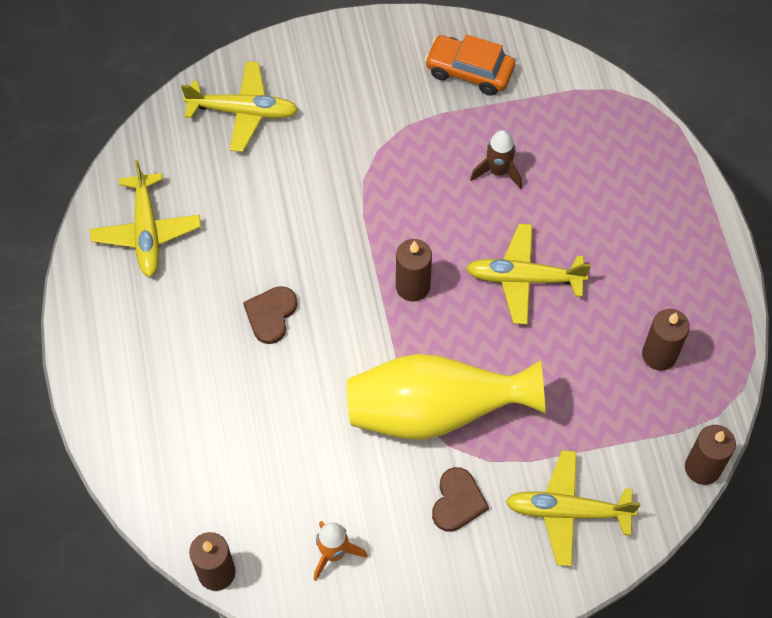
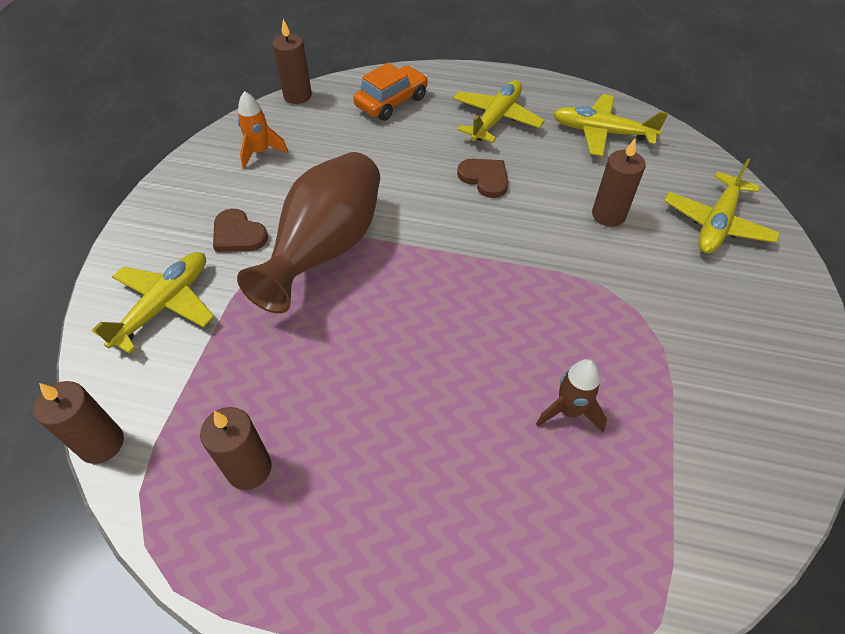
camera: 115 degrees right, 10 degrees down
yellow vase [347,354,545,440] -> brown vase [237,152,380,313]
brown candle [396,239,432,302] -> brown candle moved to [592,139,646,227]
orange car [425,34,515,96] -> orange car moved to [353,63,428,121]
yellow plane [466,224,591,325] -> yellow plane moved to [453,80,545,143]

